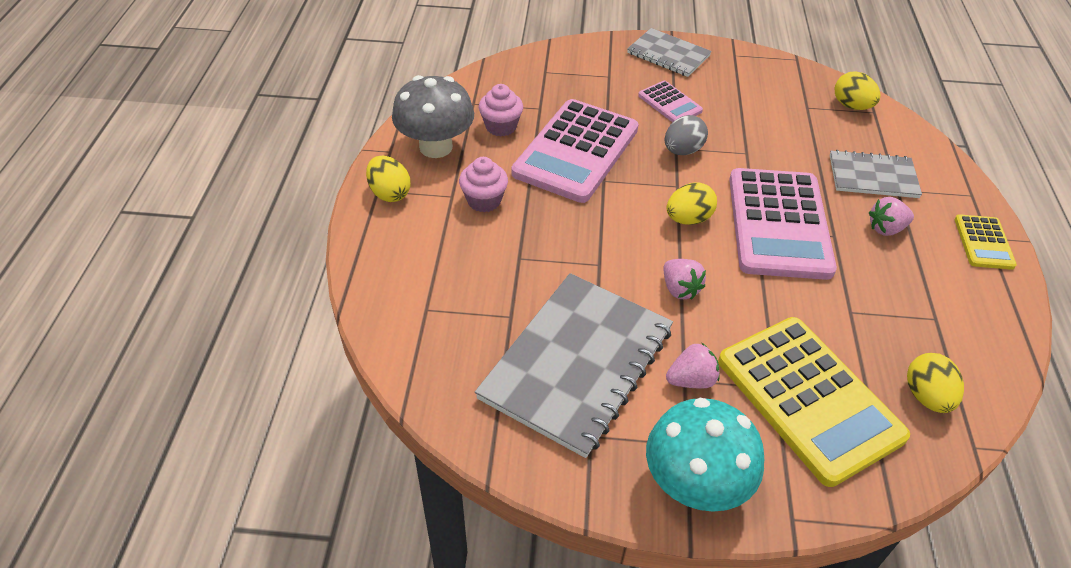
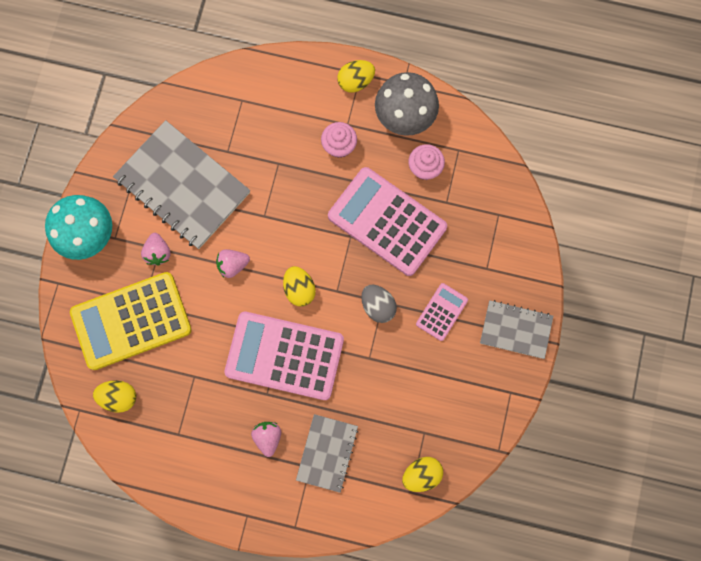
camera: 100 degrees right, 30 degrees up
grey notebook [627,28,712,77] -> grey notebook turned 60 degrees clockwise [480,300,553,359]
pink calculator [638,81,703,123] -> pink calculator turned 150 degrees clockwise [416,283,468,341]
yellow calculator [955,215,1017,270] -> none

